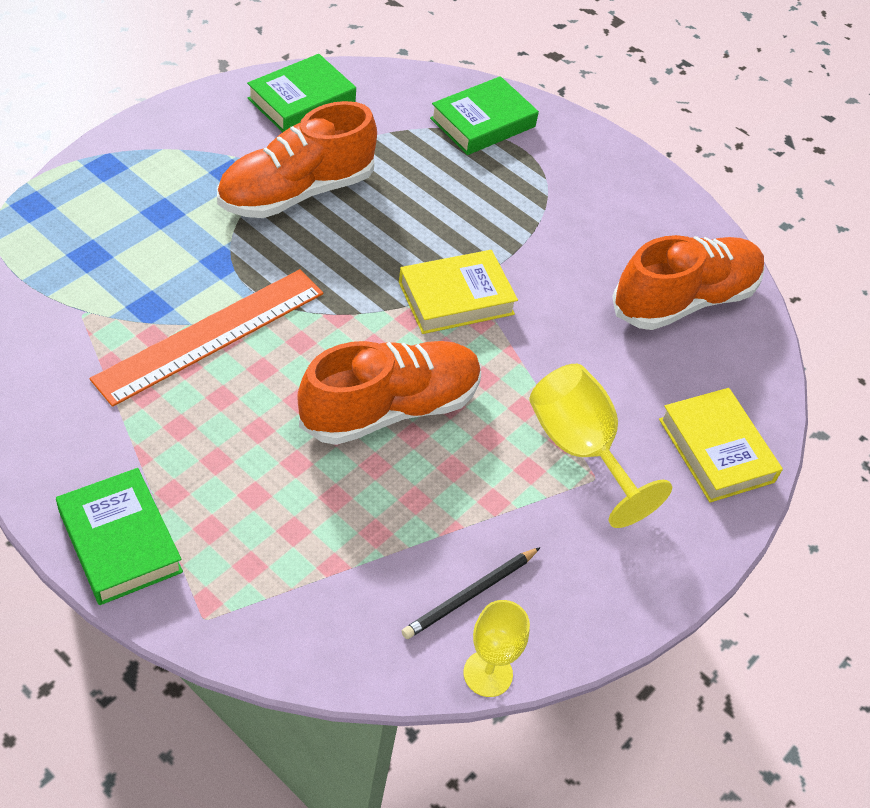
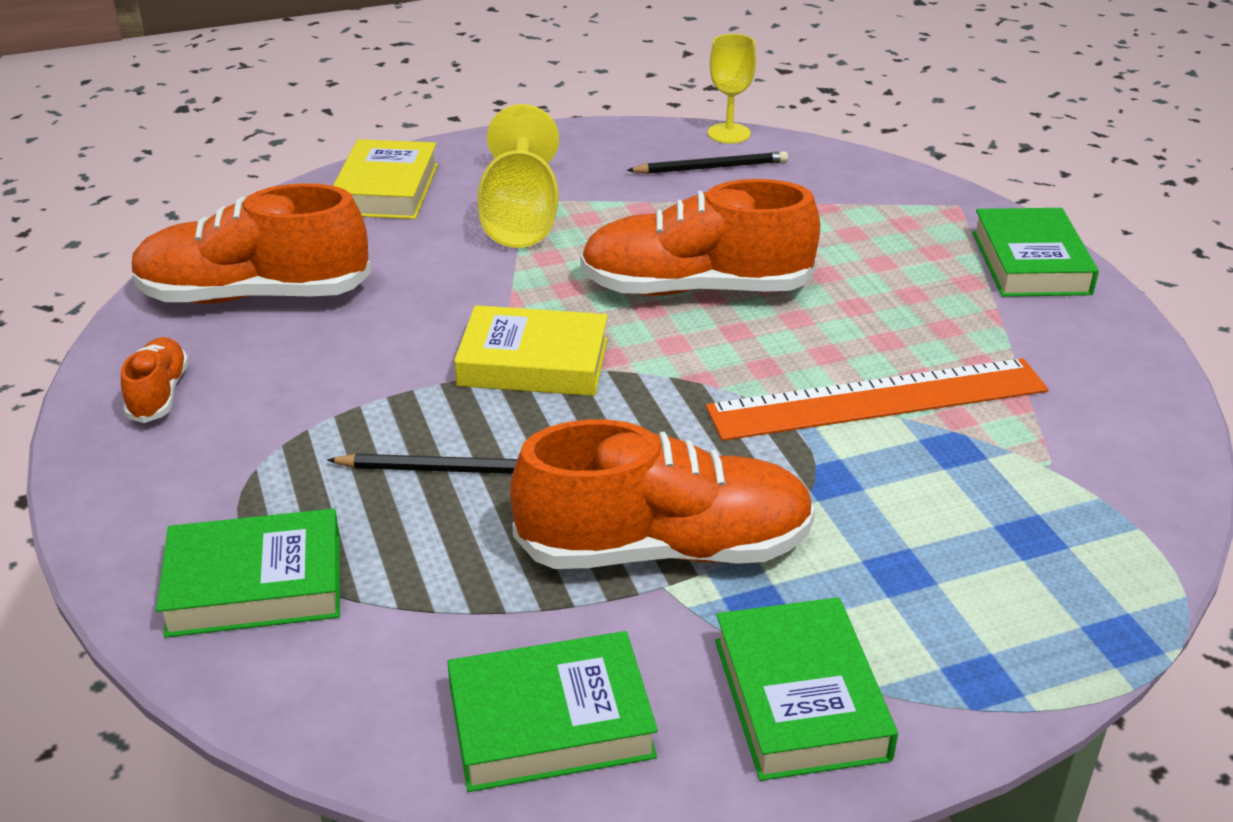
camera: 145 degrees left, 15 degrees down
none -> orange shoe [121,337,189,423]
none -> black pencil [327,454,517,474]
none -> green book [715,597,898,781]

